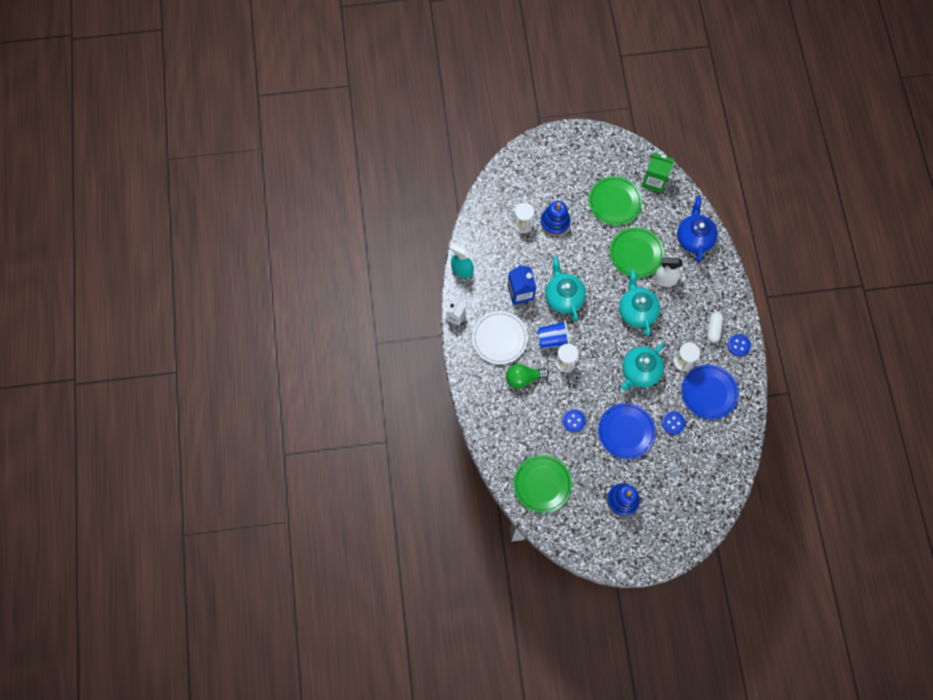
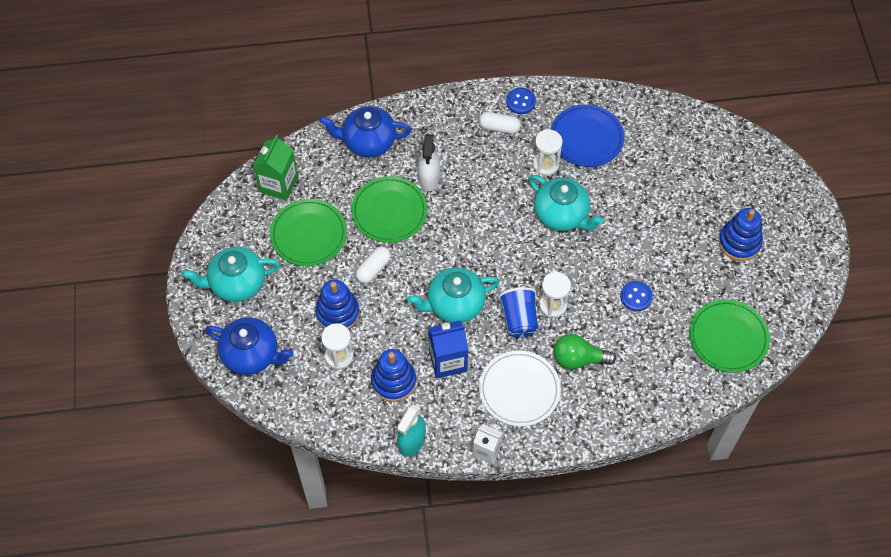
camera: 90 degrees left, 10 degrees down
green light bulb [506,364,549,389] -> green light bulb turned 105 degrees clockwise [554,334,616,369]
blue plate [598,403,656,459] -> none
turquoise teapot [619,270,660,336] -> turquoise teapot moved to [182,247,280,302]
blue button [662,411,685,435] -> none
none -> blue teapot [205,317,294,375]
none -> white capsule [356,247,391,284]
none -> blue stacking toy [371,349,416,402]

